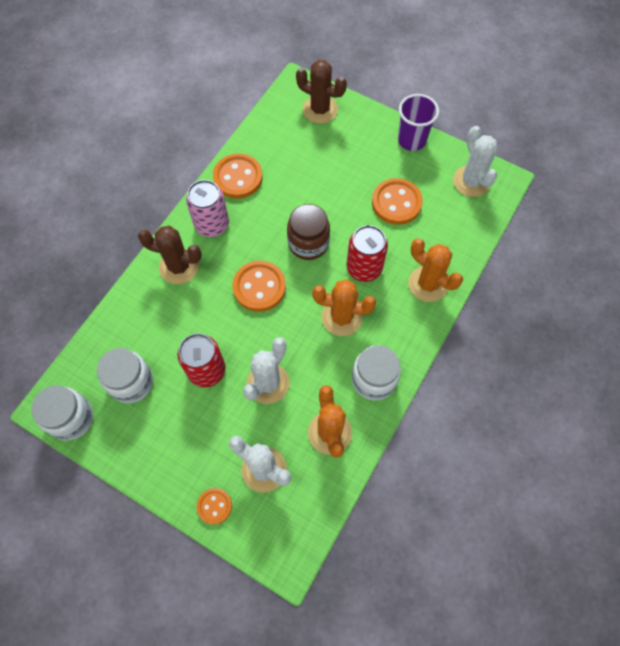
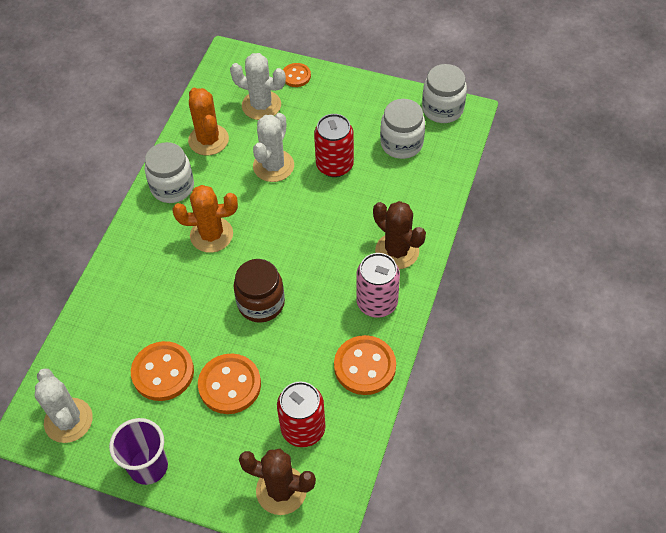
camera: 170 degrees right, 10 degrees down
brown cactus [138,226,202,284] -> brown cactus turned 45 degrees clockwise [373,201,426,269]
orange button [233,261,286,312] -> orange button moved to [198,354,261,414]
red can [346,225,388,282] -> red can moved to [277,382,325,447]
orange cactus [408,238,463,302] -> none

